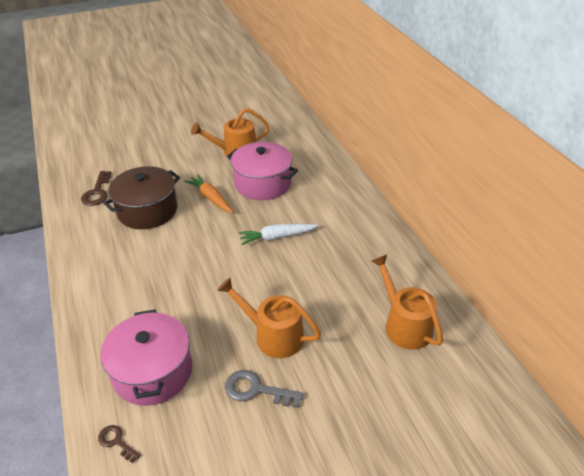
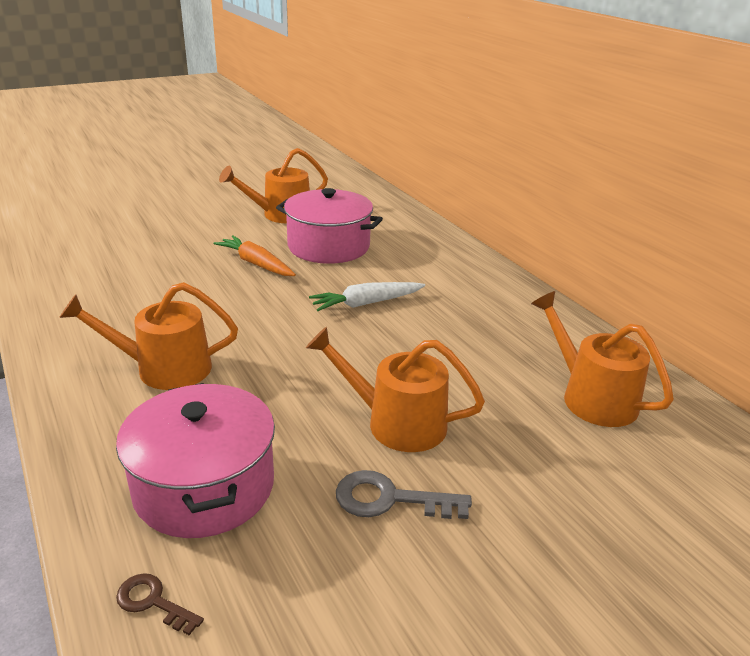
camera: 10 degrees left, 10 degrees down
brown key [81,171,111,206] -> none
brown pot [103,166,180,229] -> none
none -> orange watering can [59,282,238,390]

